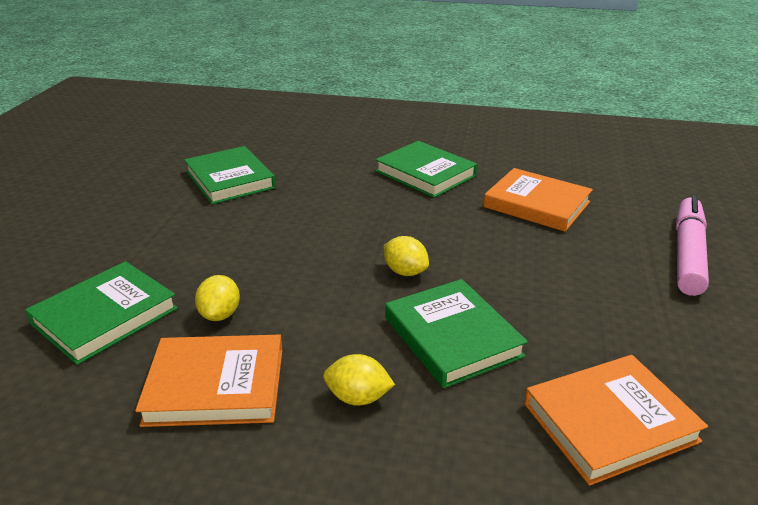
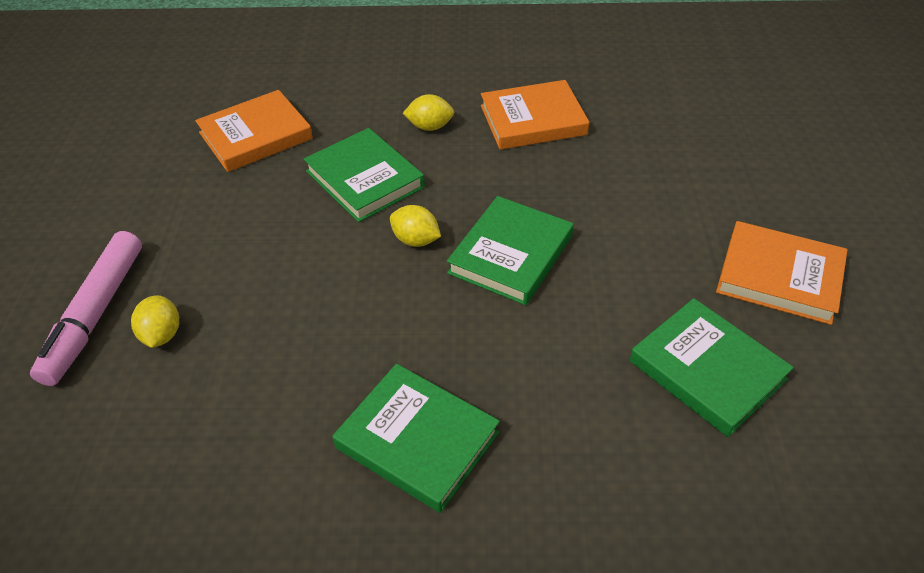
camera: 170 degrees right, 15 degrees up
green book [25,261,178,365] -> green book moved to [447,196,573,305]
yellow lemon [195,275,240,321] -> yellow lemon moved to [131,295,179,348]
orange book [483,168,593,232] -> orange book moved to [716,221,848,325]

